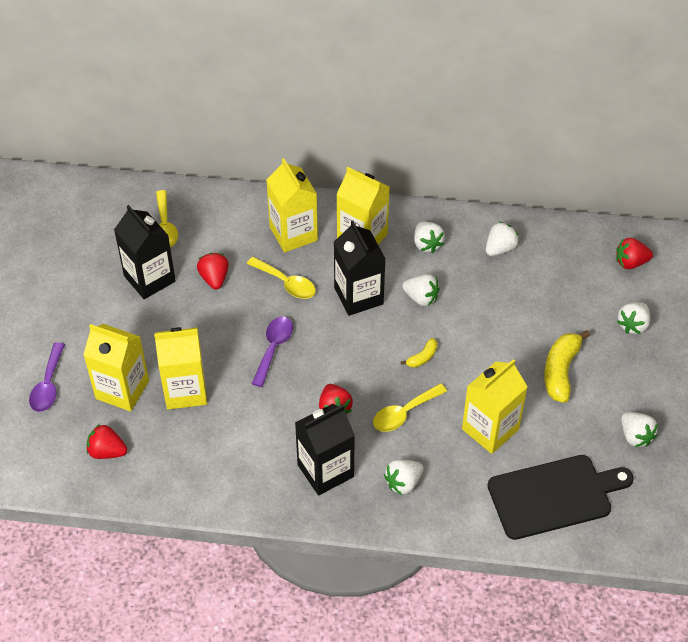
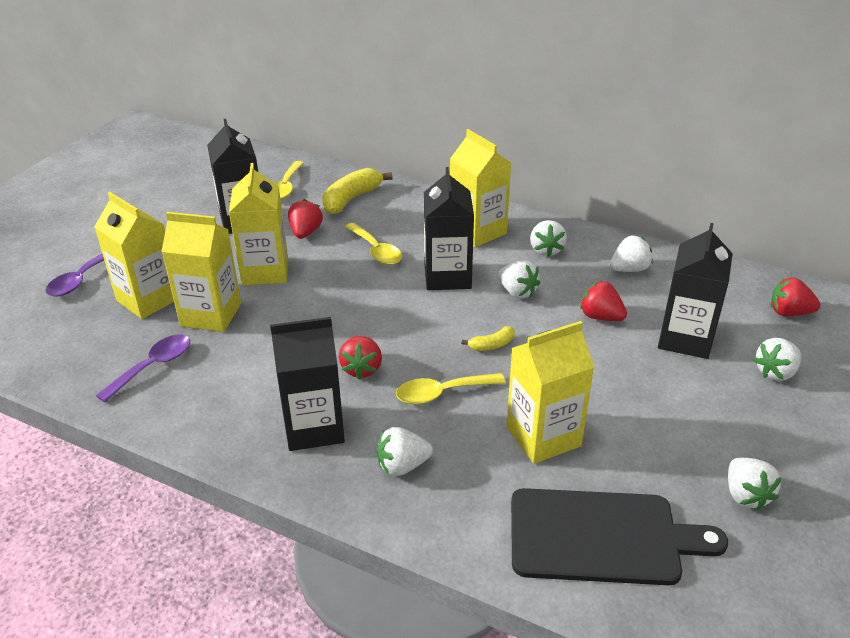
camera: 20 degrees right, 15 degrees down
red strawberry [86,424,127,459] -> red strawberry moved to [580,281,627,321]
purple spoon [252,316,293,387] -> purple spoon moved to [96,335,190,402]
yellow carton [266,158,318,252] -> yellow carton moved to [229,163,288,285]
yellow banana [544,330,590,403] -> yellow banana moved to [322,168,393,214]
none -> black carton [658,223,733,359]

